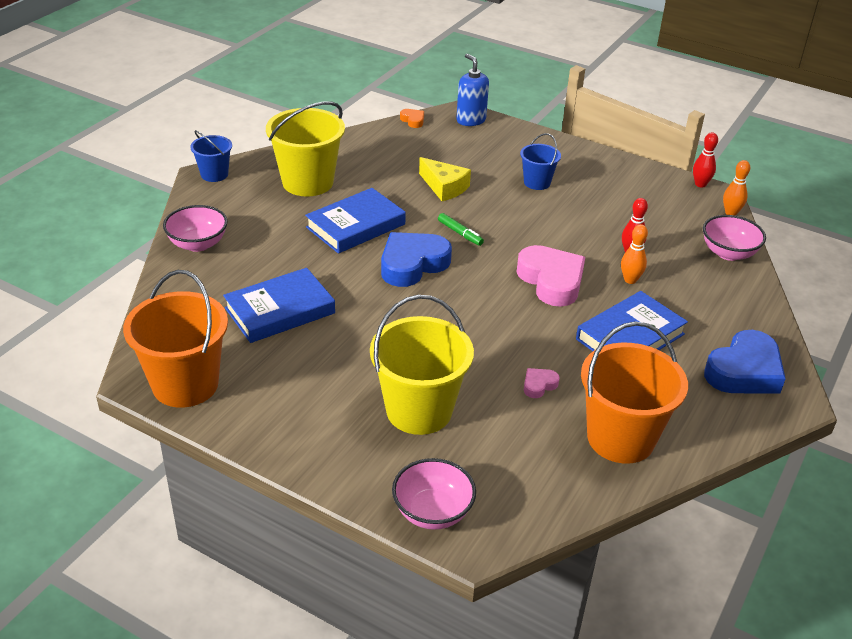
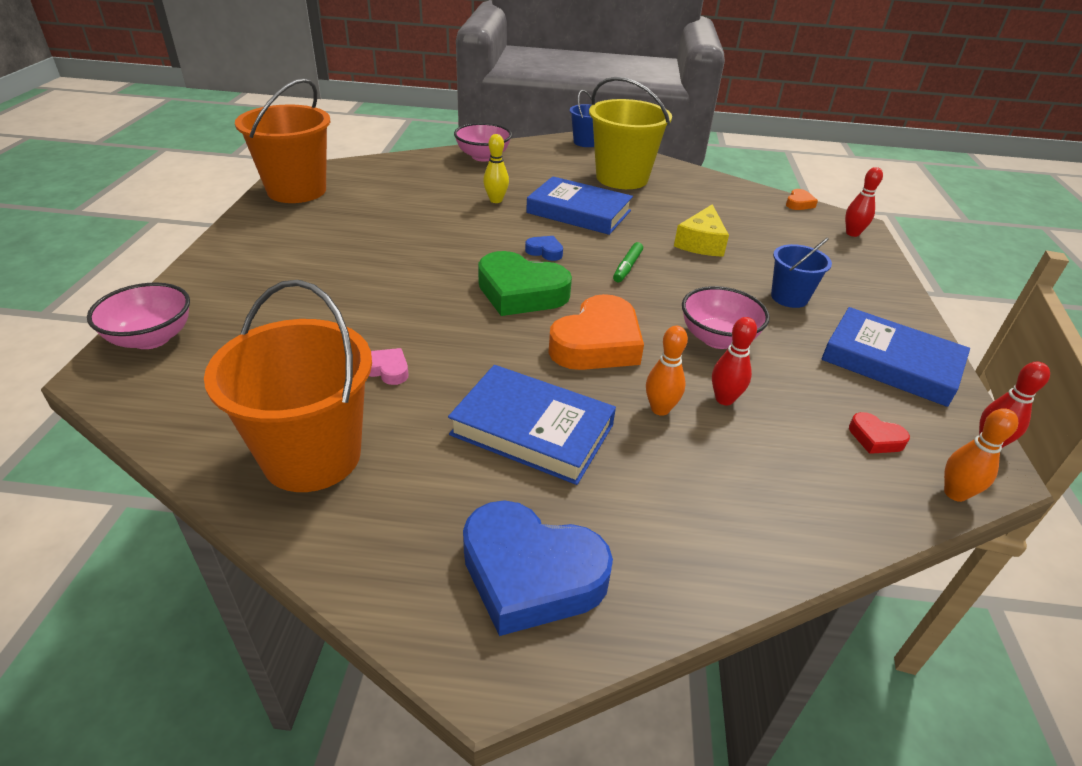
camera: 65 degrees right, 0 degrees up
blue book [223,268,335,343] -> blue book moved to [821,307,970,407]
yellow bucket [370,295,474,435] -> none
blue heart [381,232,452,287] -> blue heart [525,236,563,261], size x0.45
blue soap dispenser [456,54,489,126] -> red bowling pin [845,167,883,237]
pink heart [516,245,585,307] -> orange heart [548,294,644,370]
pink bowl [703,215,766,261] -> pink bowl moved to [682,286,770,349]
none -> green heart [478,251,572,316]
none -> yellow bowling pin [483,134,509,203]
none -> red heart [849,412,910,454]

